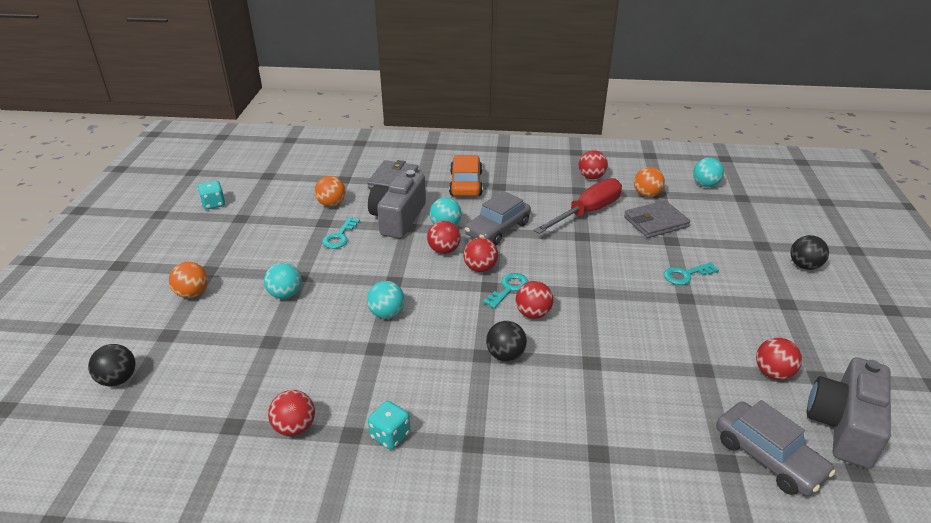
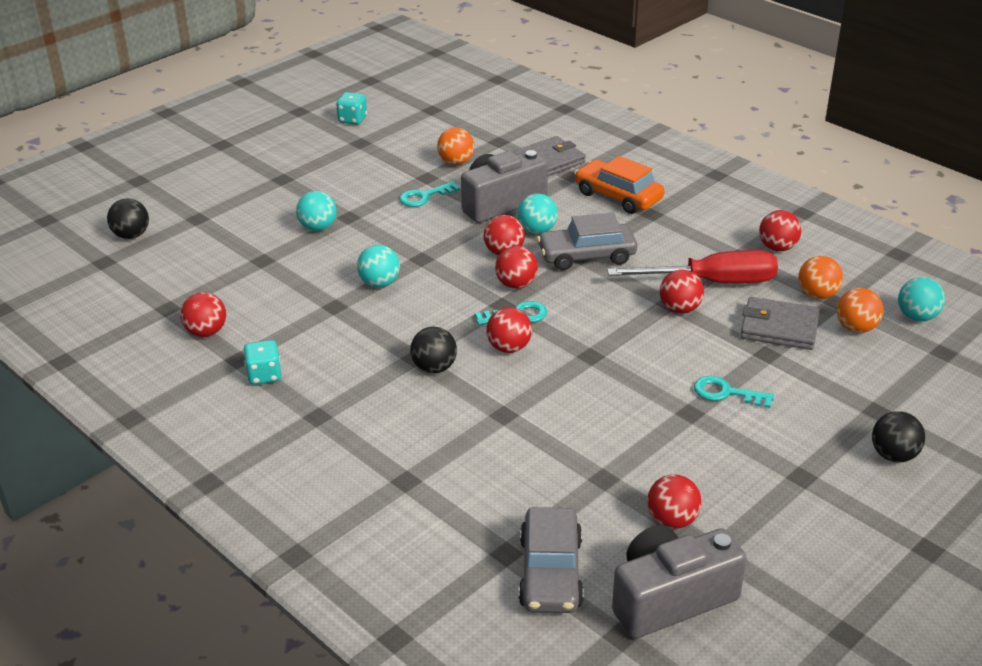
camera: 40 degrees right, 0 degrees up
orange ball [169,262,208,298] -> orange ball moved to [837,288,884,333]
orange car [449,155,483,196] -> orange car turned 90 degrees counterclockwise [575,156,664,214]
none -> red ball [660,269,704,314]

